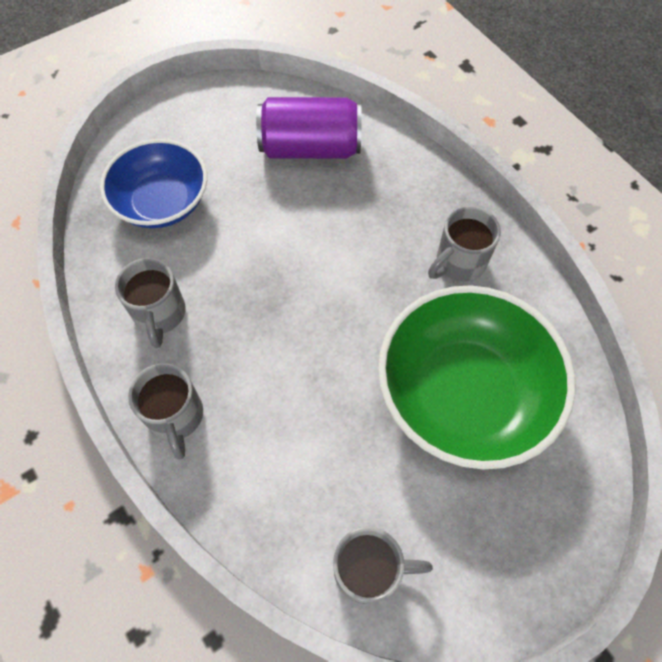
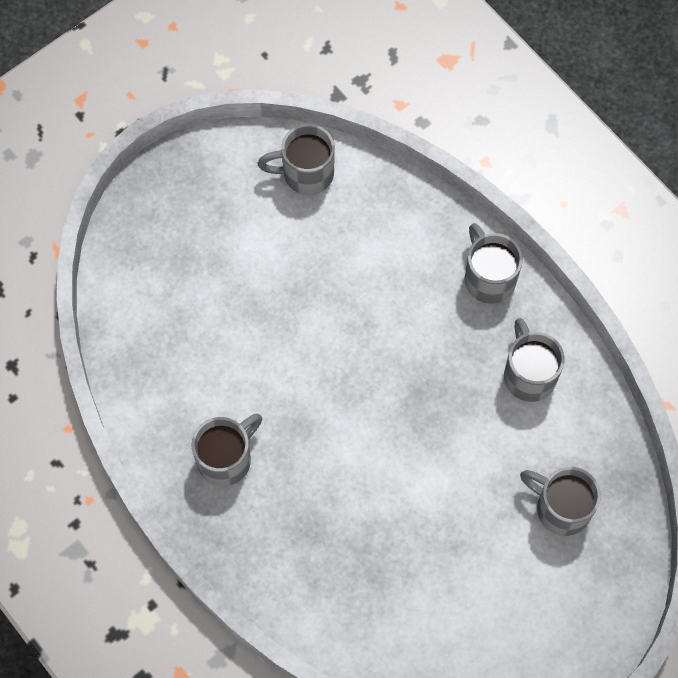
camera: 175 degrees right, 5 degrees up
blue bowl [100,139,207,228] -> grey mug [520,467,601,536]
purple can [256,97,362,159] -> none
green bowl [378,285,576,469] -> none

